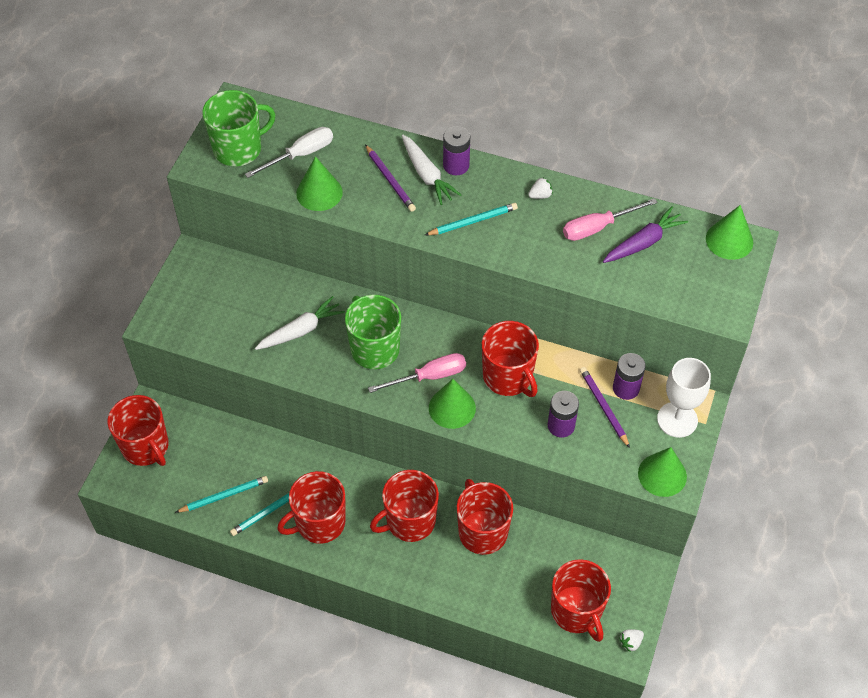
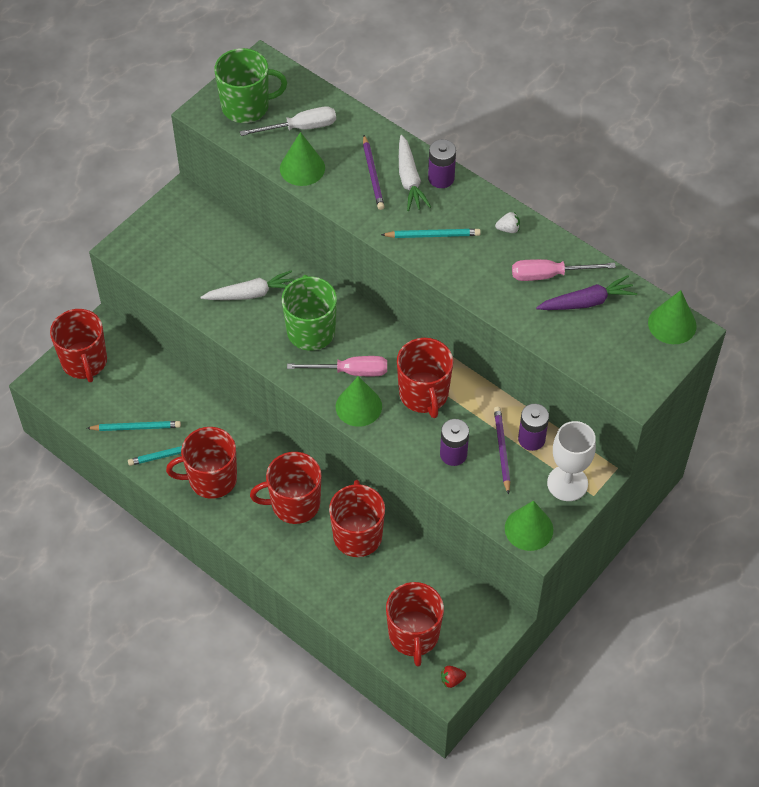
camera: 20 degrees right, 0 degrees up
white strawberry [619,629,644,652] -> red strawberry [441,666,466,688]

